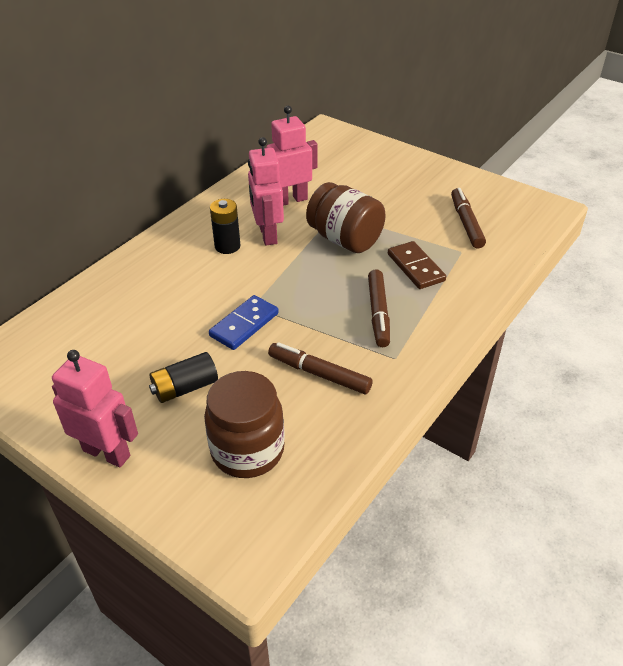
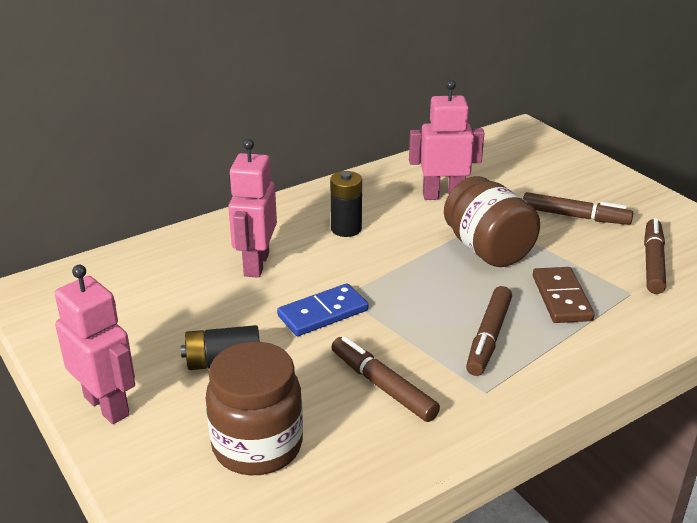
camera: 20 degrees right, 10 degrees down
pink robot [248,137,284,245] -> pink robot moved to [228,139,277,278]
none -> brown marker [523,192,633,225]

